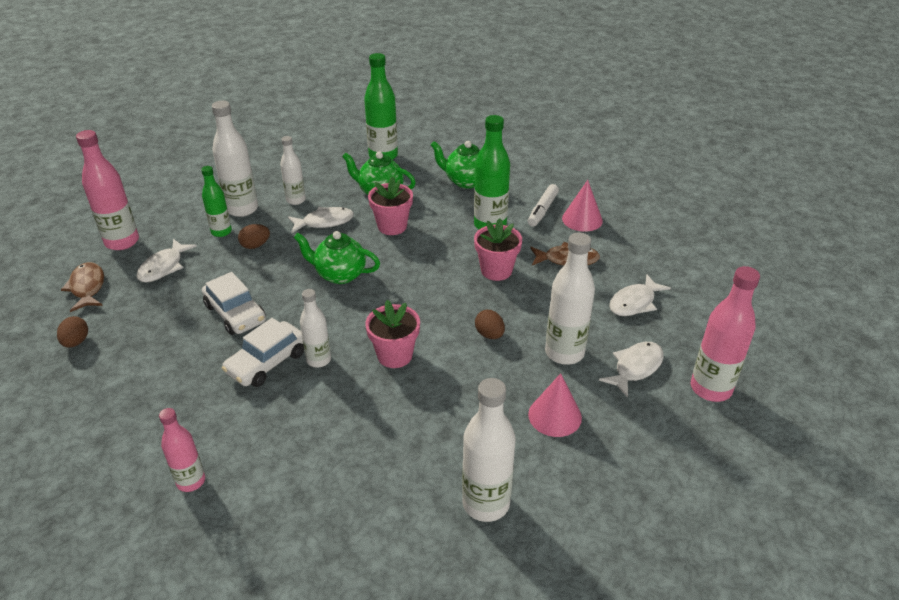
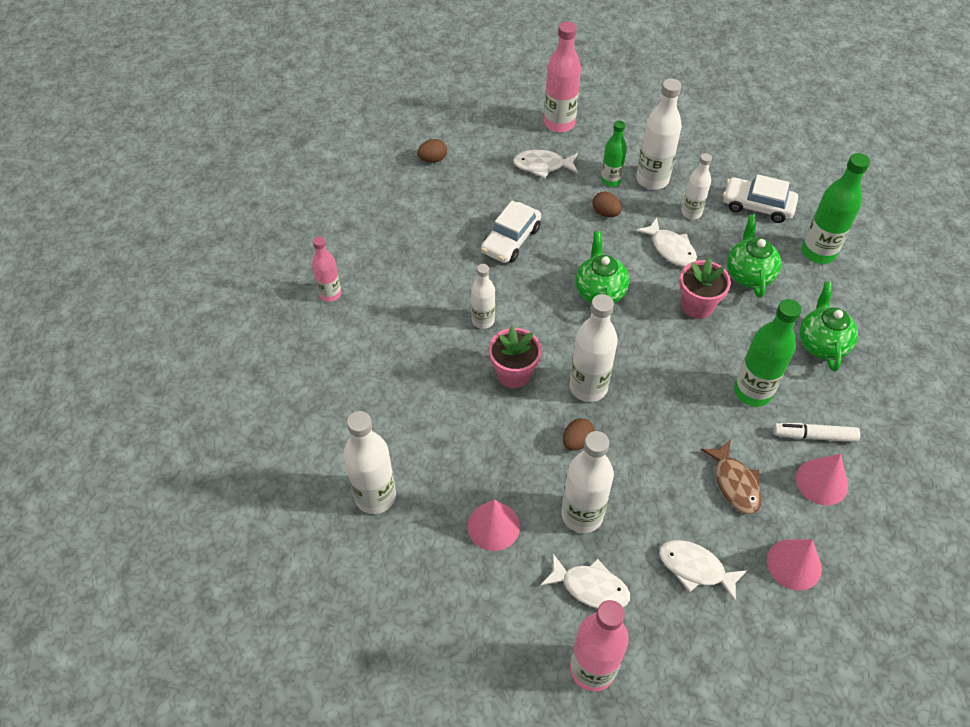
camera: 70 degrees right, 15 degrees up
brown fish [61,262,104,312] -> none
white car [222,318,304,387] -> white car moved to [723,174,798,223]
pink flower pot [474,218,522,281] -> none
none -> white bottle [569,294,618,402]
none -> pink cone [767,539,822,591]

